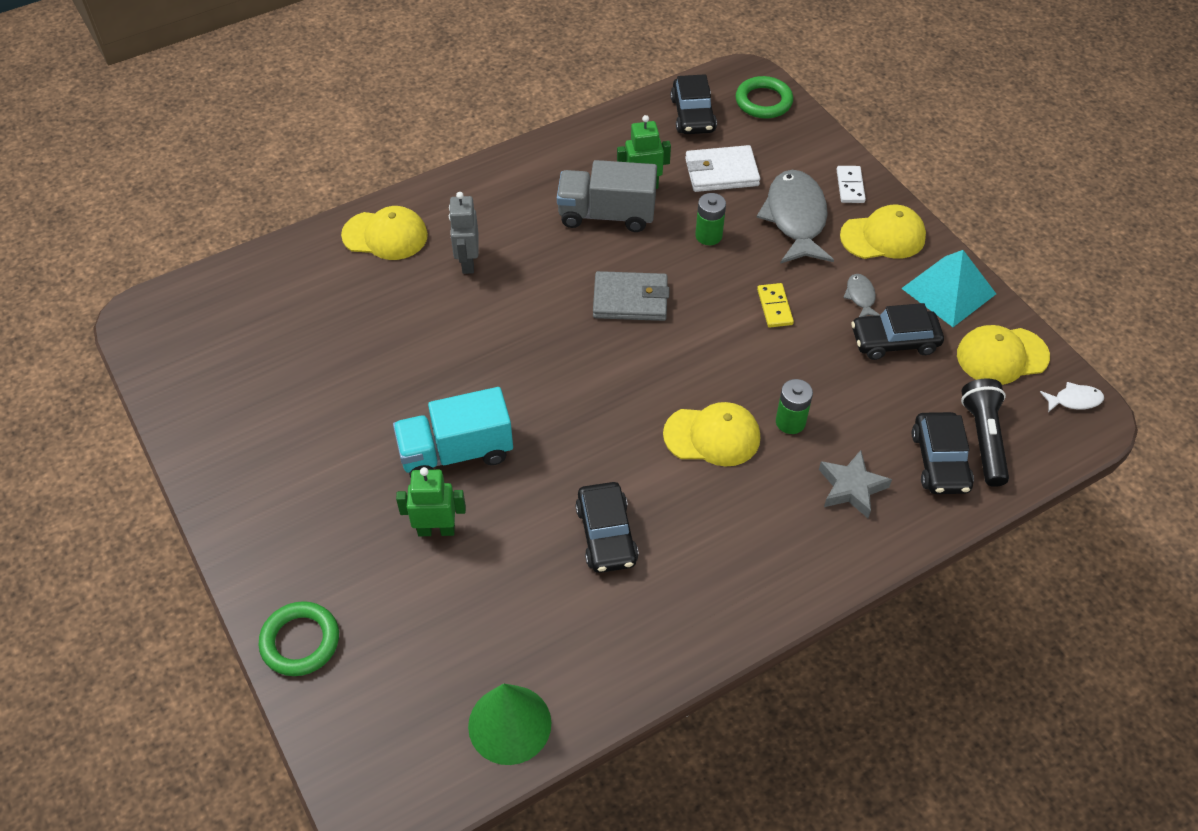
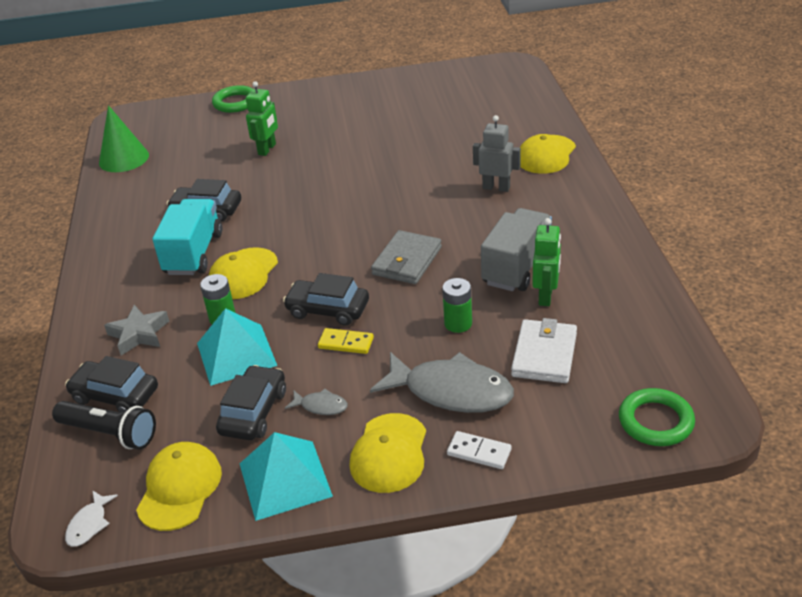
camera: 115 degrees right, 15 degrees down
turquoise truck [393,387,513,478] -> turquoise truck moved to [152,199,222,275]
black car [670,74,717,134] -> black car moved to [283,273,369,326]
none -> turquoise pyramid [197,308,277,386]

